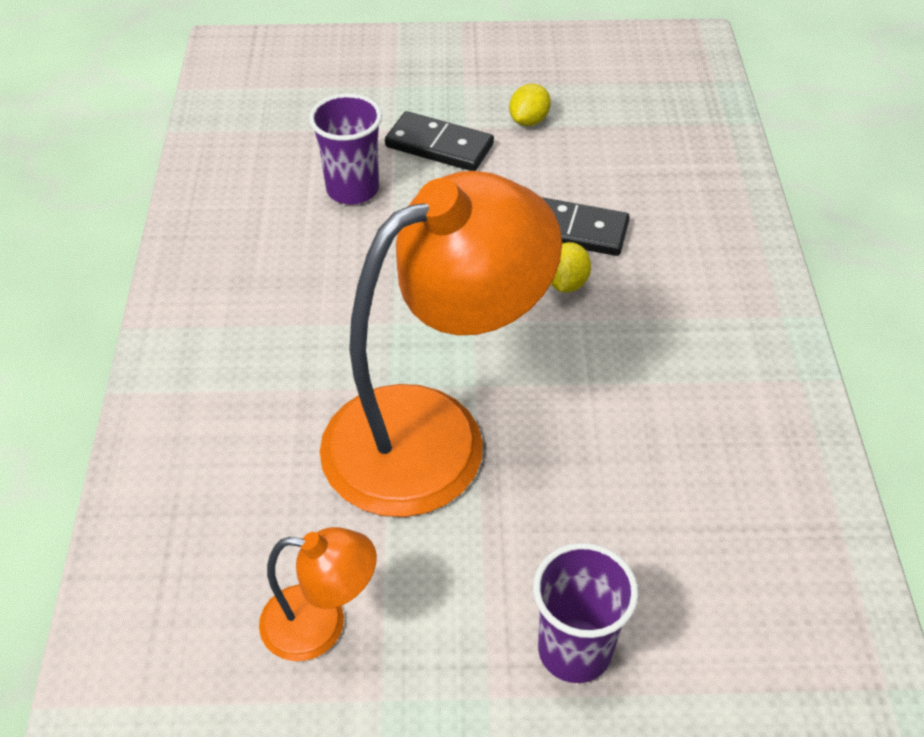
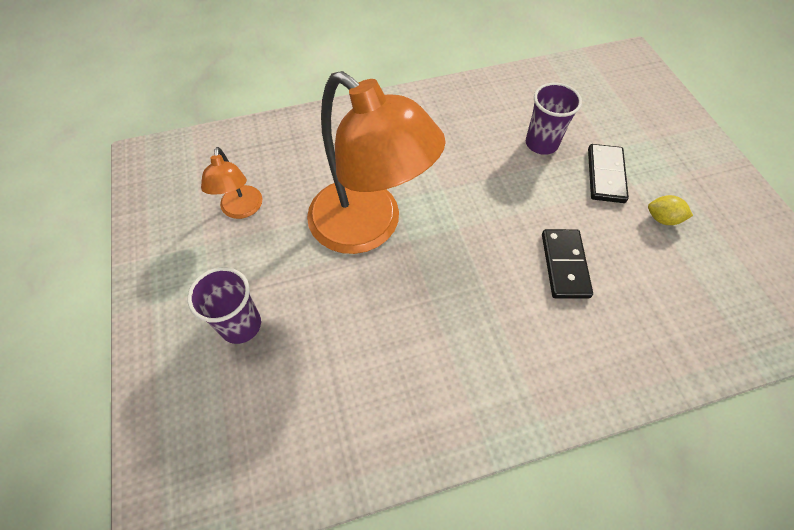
camera: 75 degrees right, 10 degrees up
yellow lemon [550,242,591,293] -> none

